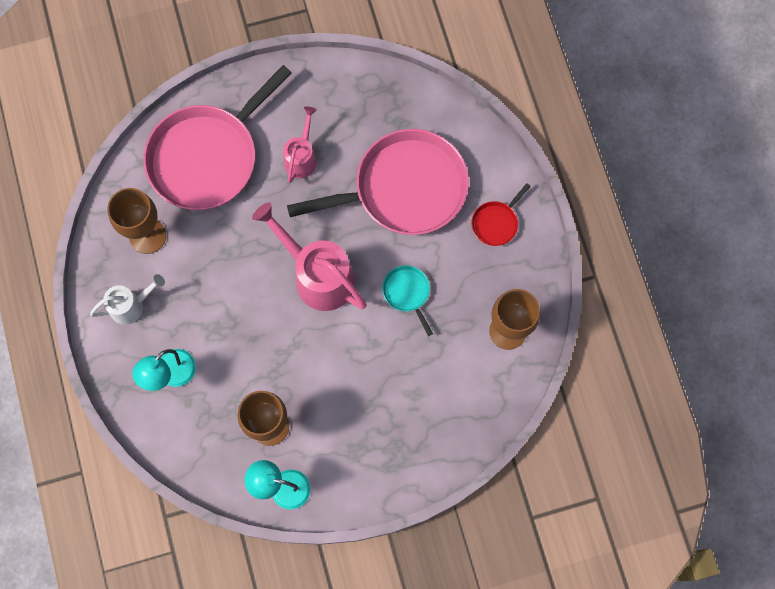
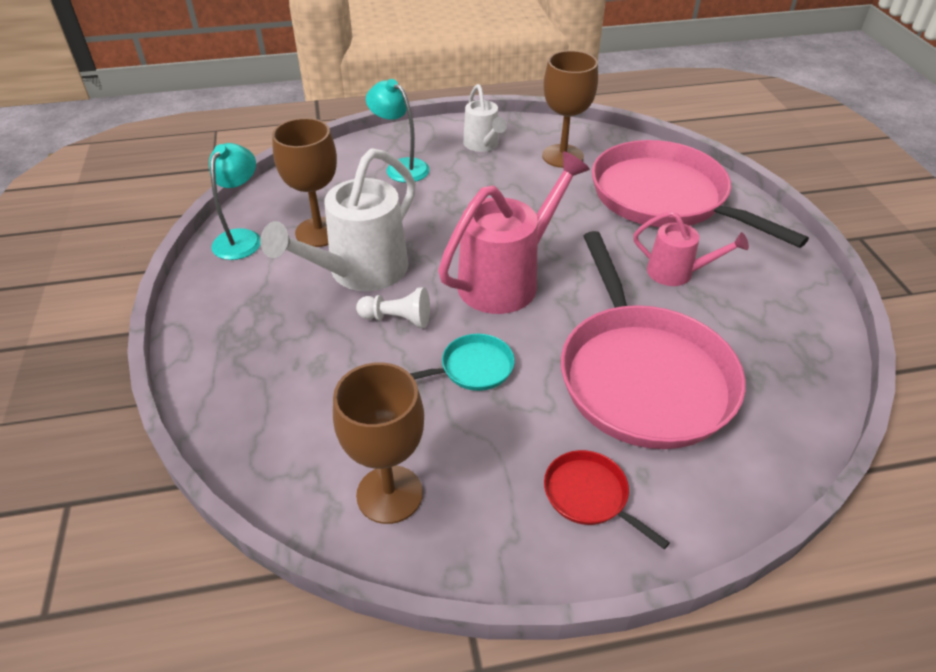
camera: 95 degrees right, 30 degrees down
none -> white watering can [260,148,416,291]
none -> white pawn [356,287,430,328]

